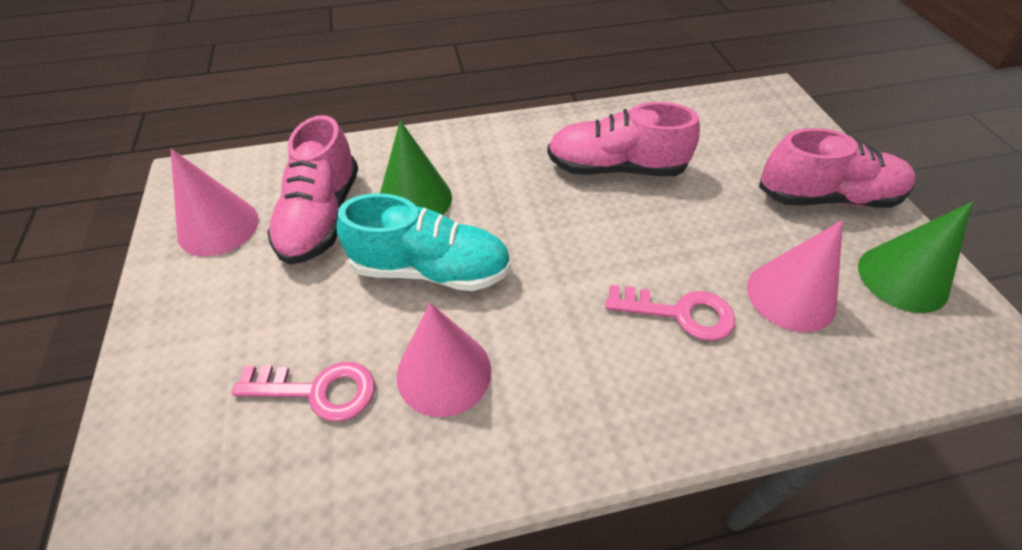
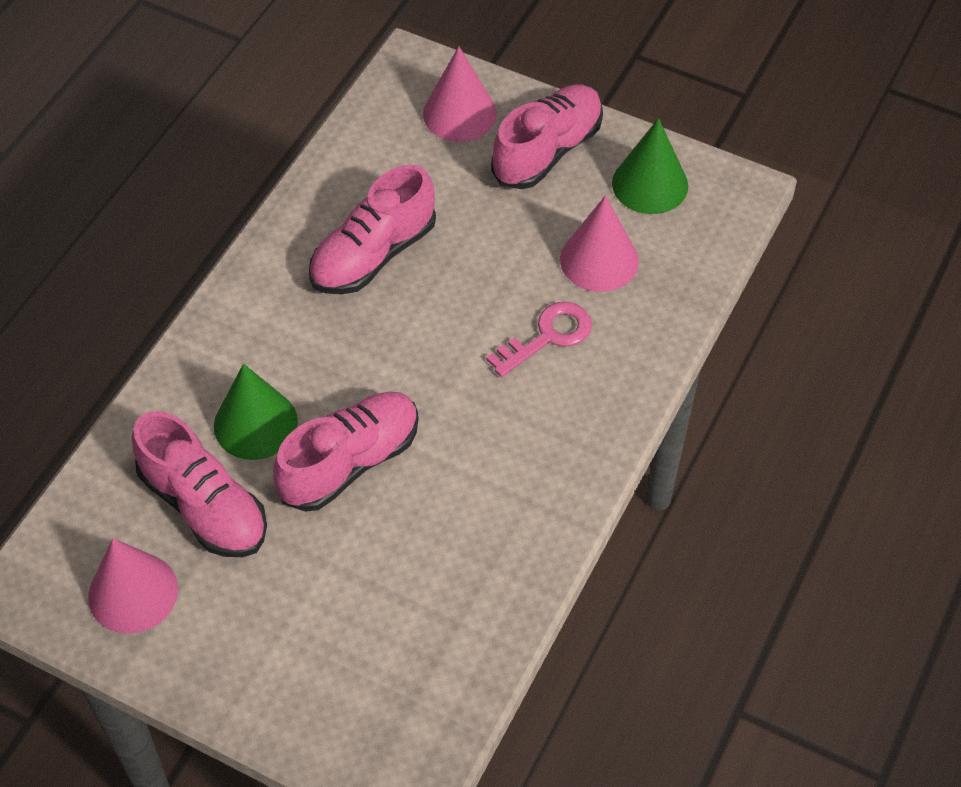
camera: 50 degrees left, 5 degrees up
pink key [232,362,375,421] -> none
turquoise shoe [336,193,511,291] -> pink shoe [273,392,419,512]
pink cone [396,303,491,417] -> pink cone moved to [423,46,497,142]

